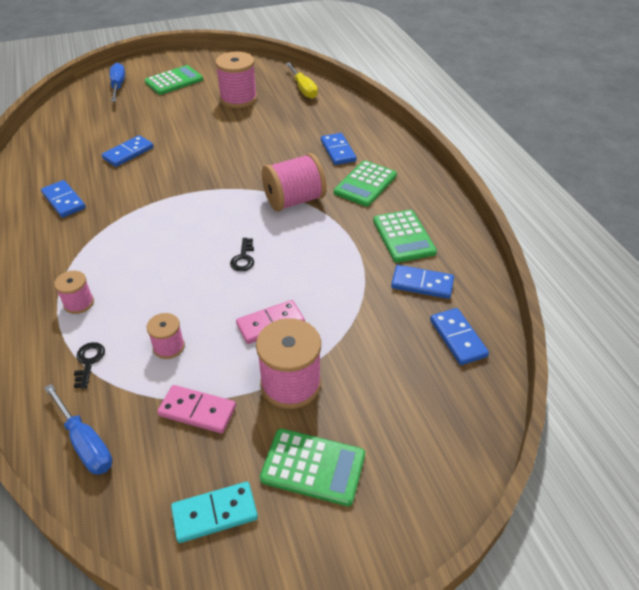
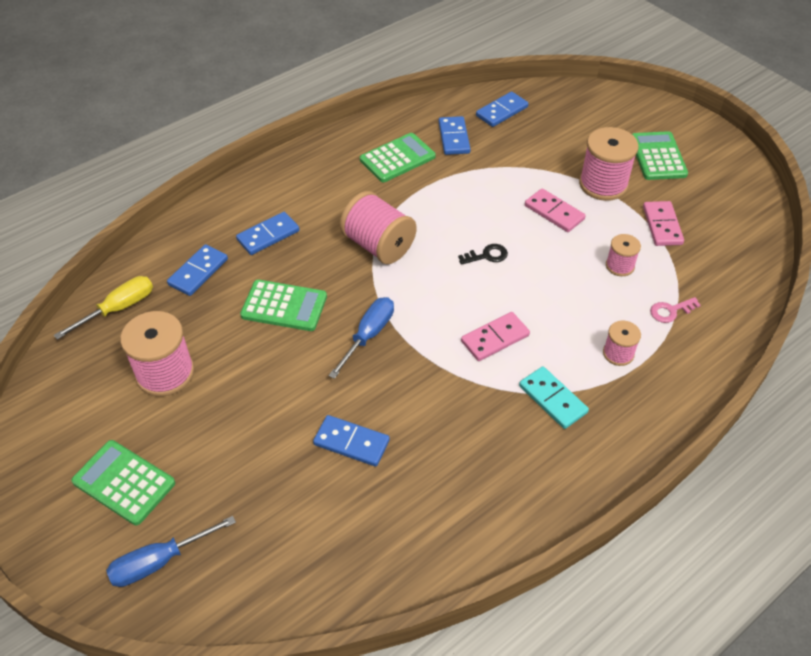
camera: 110 degrees left, 5 degrees up
blue domino [41,180,86,218] -> blue domino moved to [167,244,228,296]
blue screwdriver [44,384,113,475] -> blue screwdriver moved to [329,297,394,379]
black key [74,342,105,389] -> pink key [650,297,701,323]
turquoise domino [171,482,258,543] -> turquoise domino moved to [519,366,589,429]
green calculator [334,160,397,207] -> green calculator moved to [240,280,327,331]
none -> pink domino [461,312,530,361]

